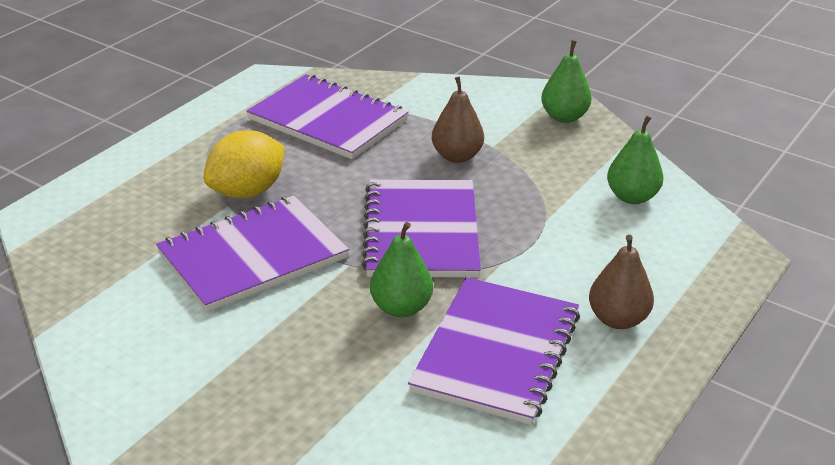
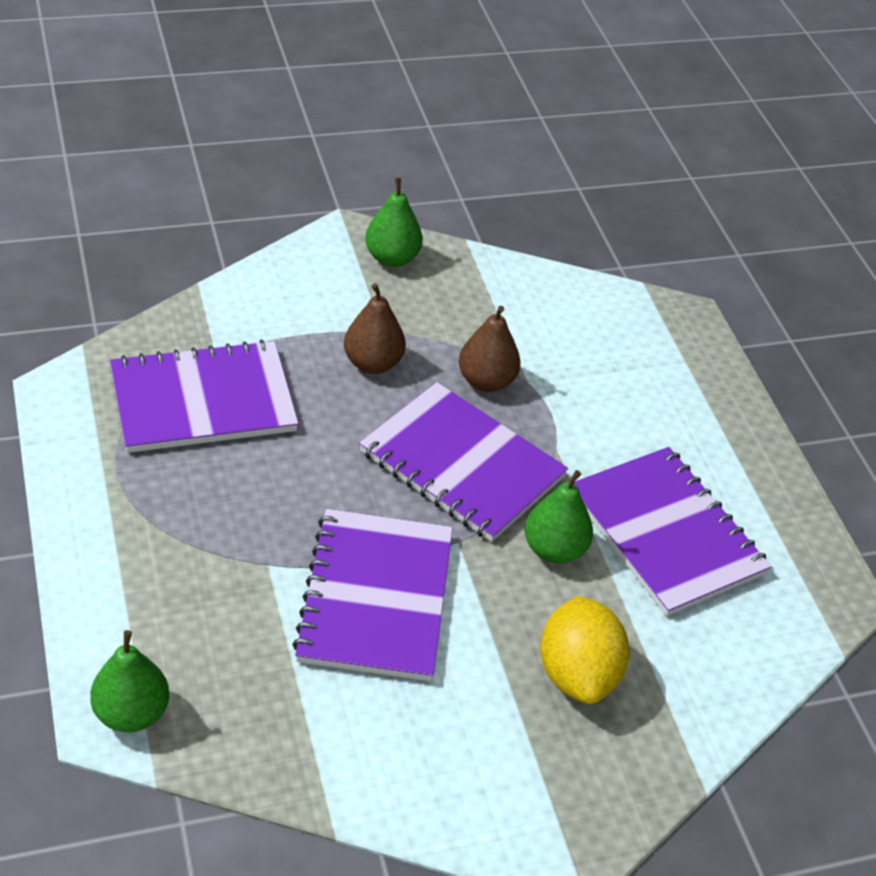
camera: 55 degrees left, 10 degrees up
yellow lemon [203,131,285,199] -> yellow lemon moved to [540,596,630,704]
brown pear [589,235,654,329] -> brown pear moved to [459,306,521,392]
green pear [607,115,664,204] -> green pear moved to [90,630,169,732]

